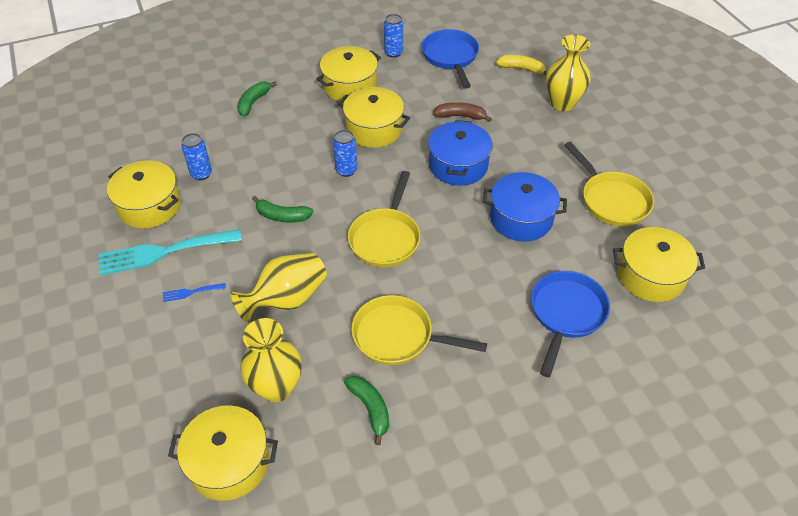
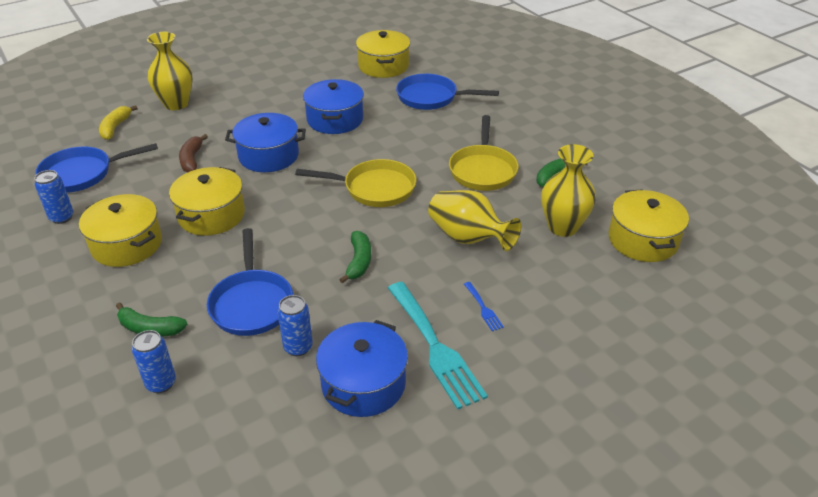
camera: 100 degrees left, 10 degrees down
yellow pot [107,160,181,229] -> blue pot [316,320,408,417]
blue can [333,130,357,177] -> blue can moved to [132,330,176,393]
yellow pan [564,142,654,226] -> none
none -> blue pan [207,228,293,336]

